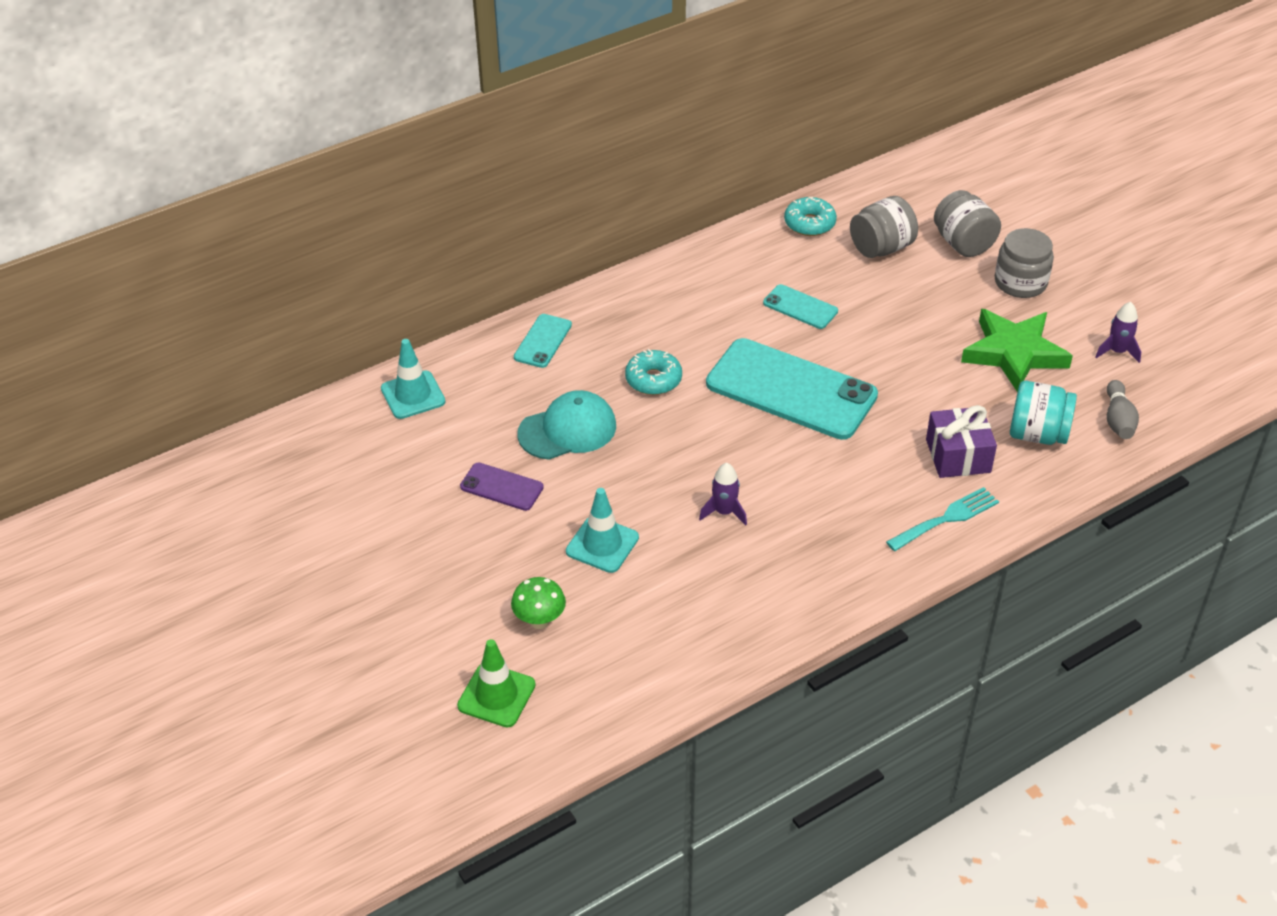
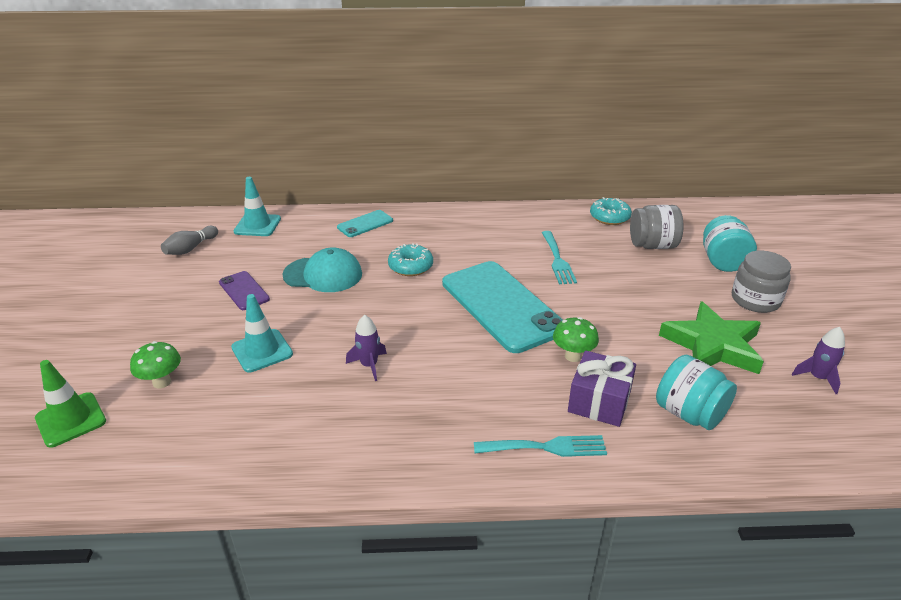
camera: 30 degrees right, 10 degrees down
turquoise phone [763,284,838,329] -> turquoise fork [542,231,577,284]
grey jar [934,190,1001,257] -> turquoise jar [703,215,757,272]
grey bowling pin [1107,380,1139,439] -> grey bowling pin moved to [161,226,218,255]
none -> green mushroom [553,317,599,362]

